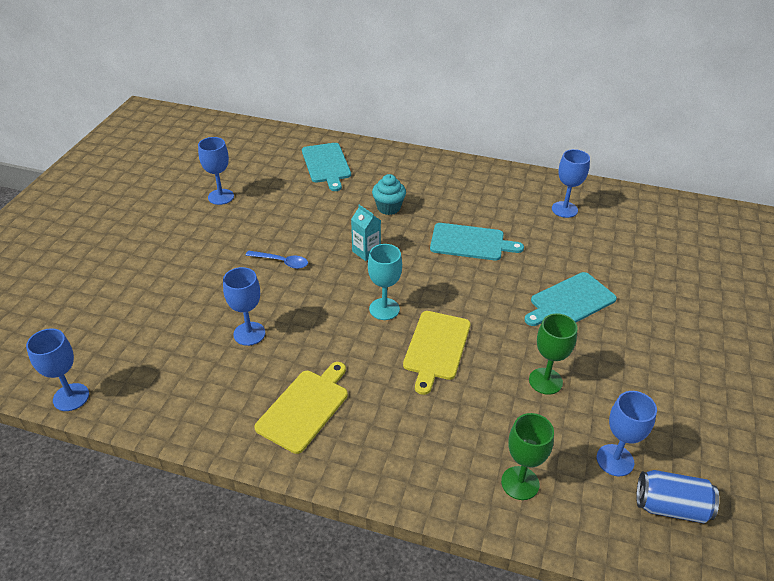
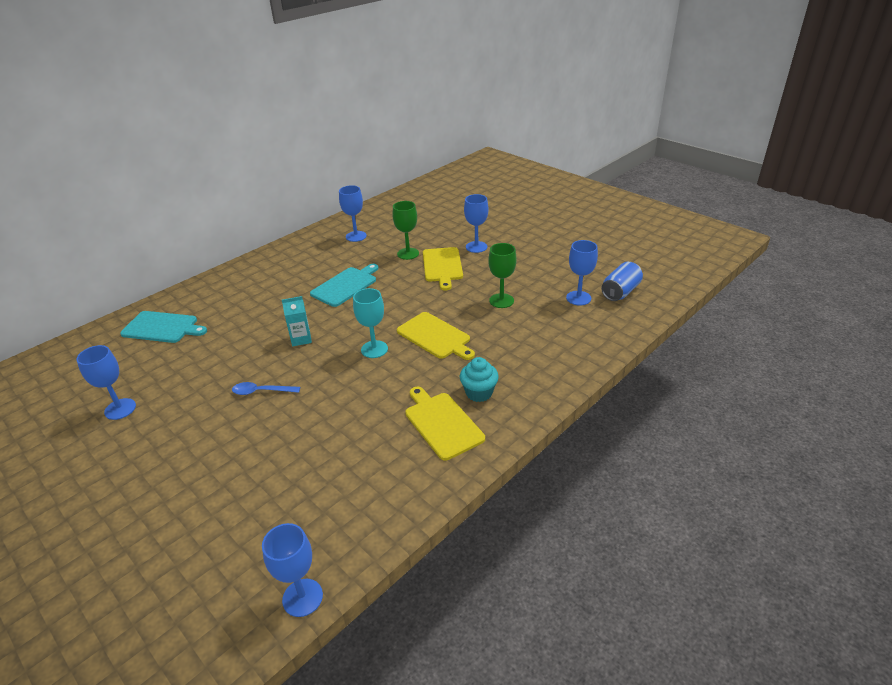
camera: 60 degrees left, 5 degrees down
blue goblet [223,267,265,346] -> blue goblet moved to [464,194,488,253]
blue spoon [245,250,308,269] -> blue spoon turned 135 degrees counterclockwise [232,382,300,395]
turquoise cupcake [372,174,406,215] -> turquoise cupcake moved to [460,357,499,402]
green goblet [501,413,554,500] -> green goblet moved to [392,201,419,260]
turquoise cutting board [524,272,617,326] -> yellow cutting board [423,247,463,290]

